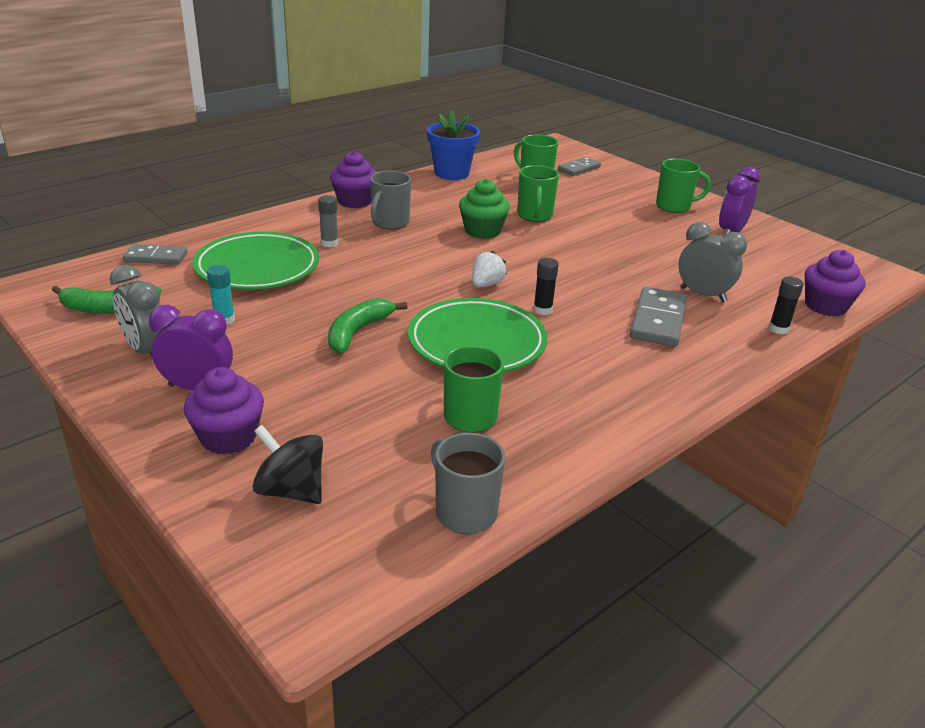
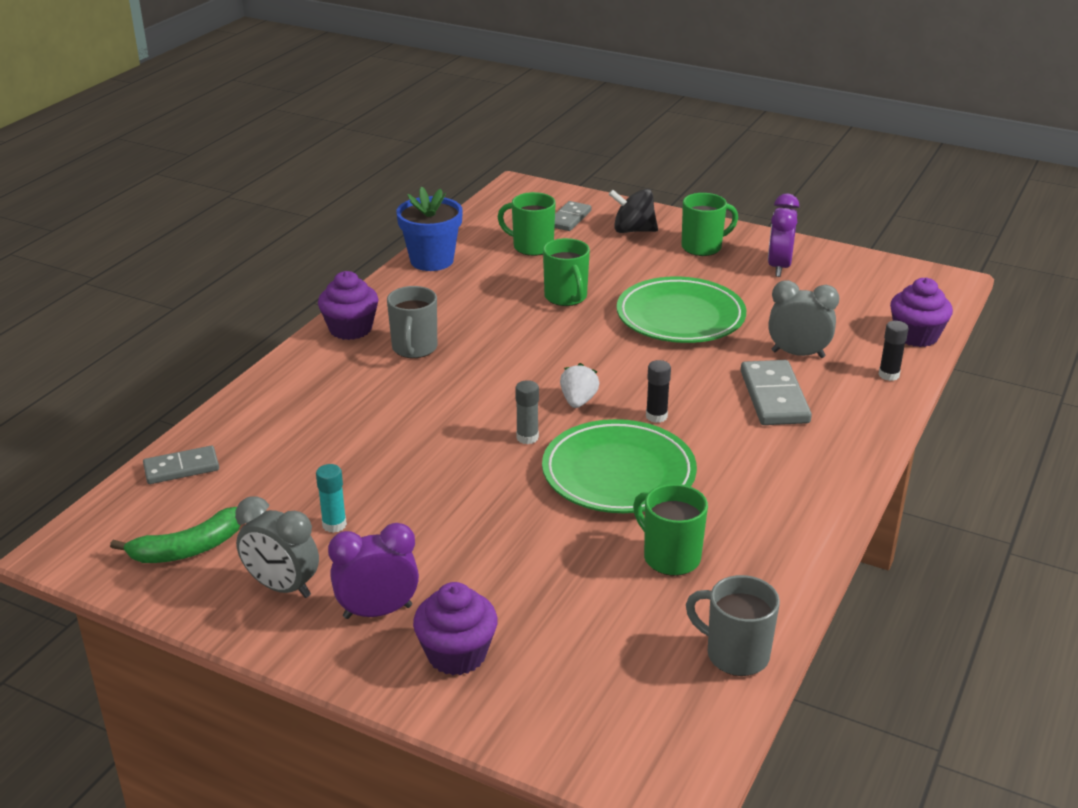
camera: 20 degrees left, 0 degrees up
green plate [193,232,319,290] -> green plate moved to [617,277,746,343]
black spinning top [253,425,323,504] -> black spinning top moved to [609,189,658,233]
grey glue stick [318,195,338,247] -> grey glue stick moved to [515,380,539,444]
green banana [328,298,407,353] -> none
green cupcake [459,179,510,239] -> none

